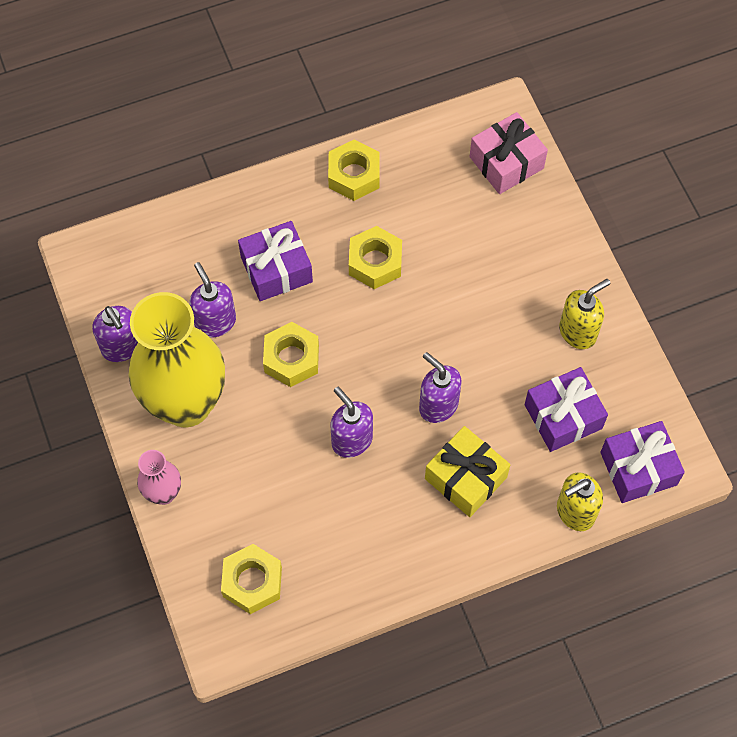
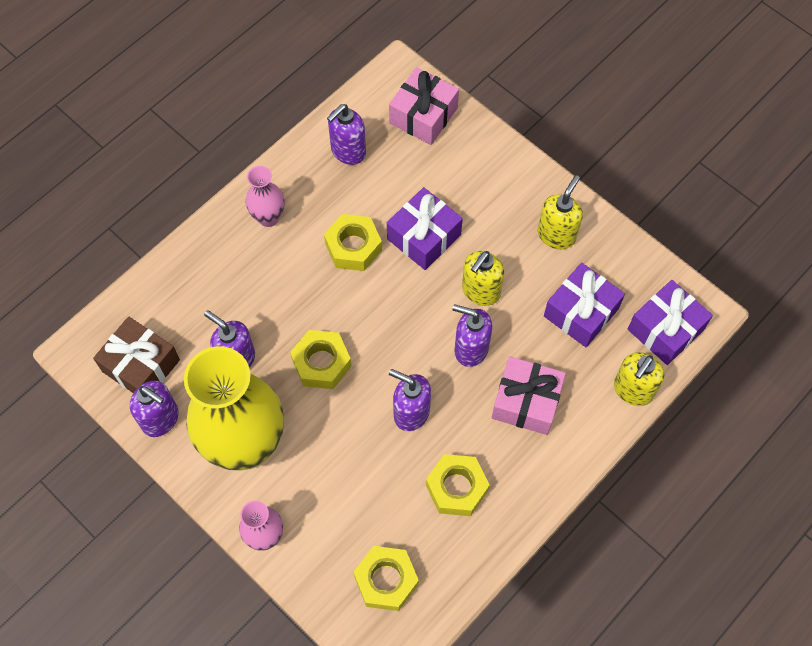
camera: 25 degrees left, 0 degrees up
purple gift [238,221,313,301] -> purple gift moved to [387,187,463,270]
yellow nut [328,139,380,201] -> yellow nut moved to [426,454,490,516]
yellow gift [425,426,510,517] -> pink gift [492,356,566,435]
none -> brown gift [93,316,180,393]
none -> pink vase [246,166,284,227]
none -> purple soap dispenser [327,104,366,165]
none -> yellow soap dispenser [462,251,504,306]

